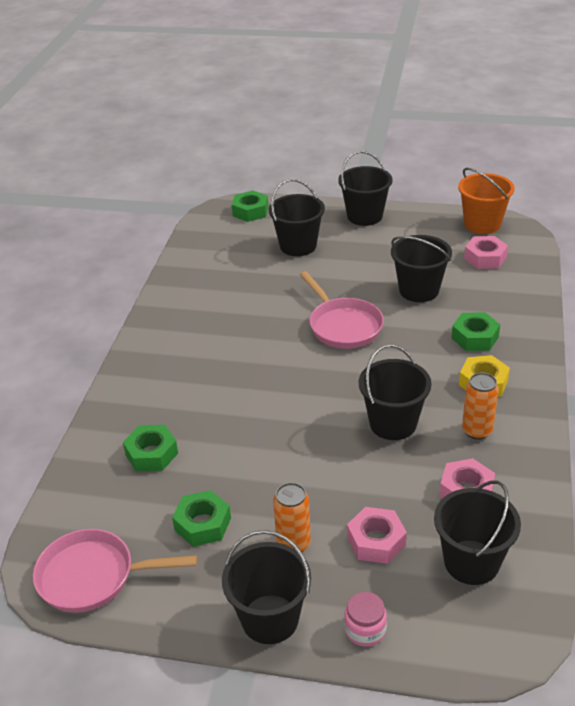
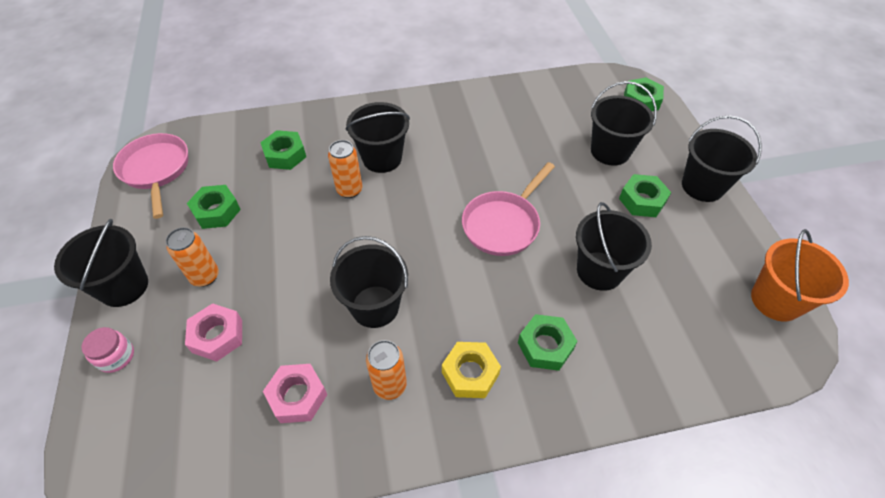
camera: 65 degrees right, 15 degrees up
black bucket [434,480,521,585] -> black bucket moved to [346,102,410,173]
pink nut [464,236,508,269] -> none
none -> orange can [328,140,363,198]
none -> green nut [619,174,671,217]

